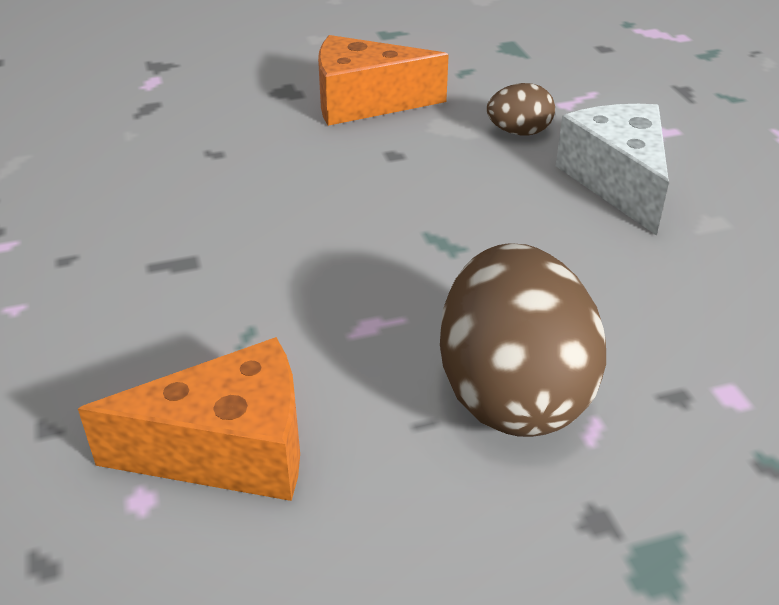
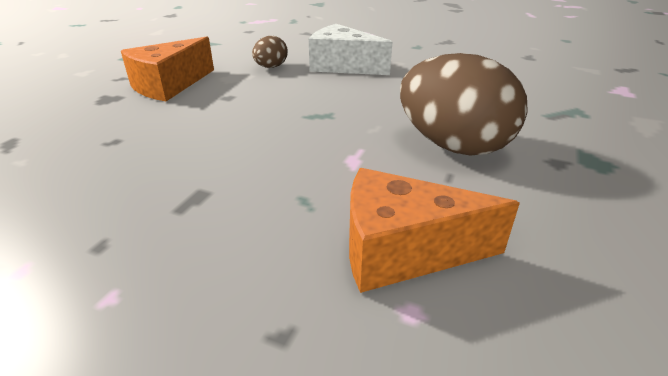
camera: 50 degrees left, 5 degrees down
orange cheese [78,337,300,501] -> orange cheese turned 120 degrees counterclockwise [349,168,520,293]

